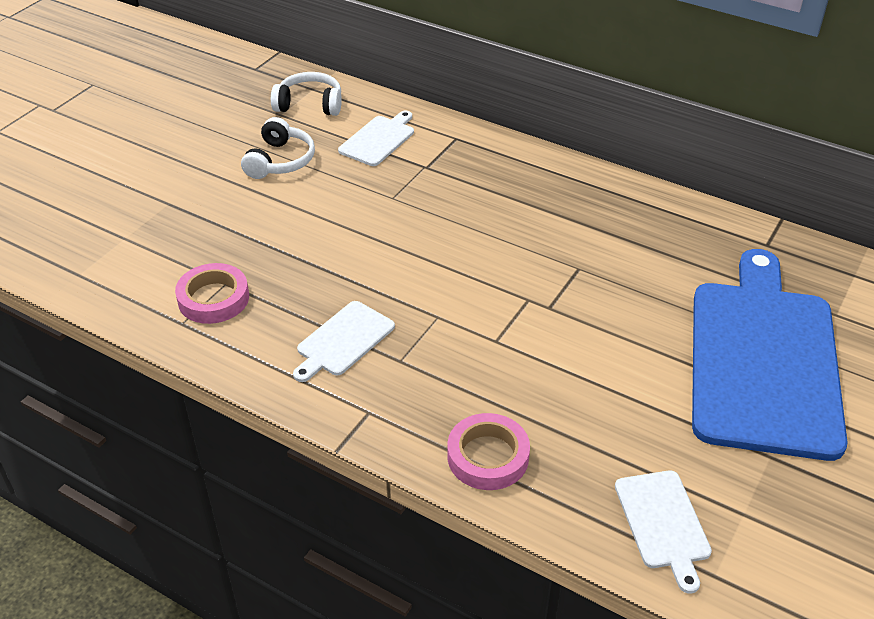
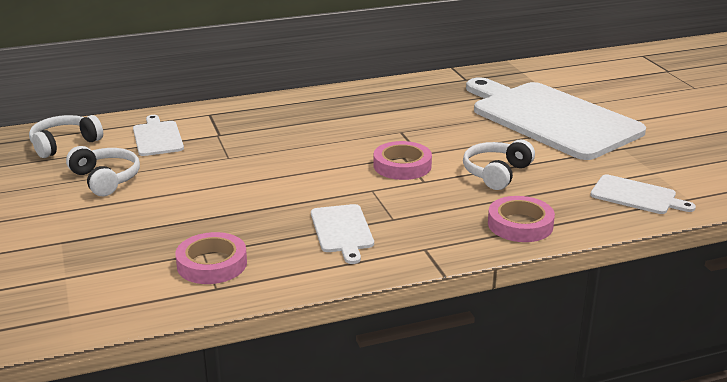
camera: 50 degrees left, 15 degrees down
blue cutting board [692,249,848,461] -> white cutting board [466,77,646,160]
none -> pink tape [374,141,432,180]
none -> white headphones [463,140,535,190]

